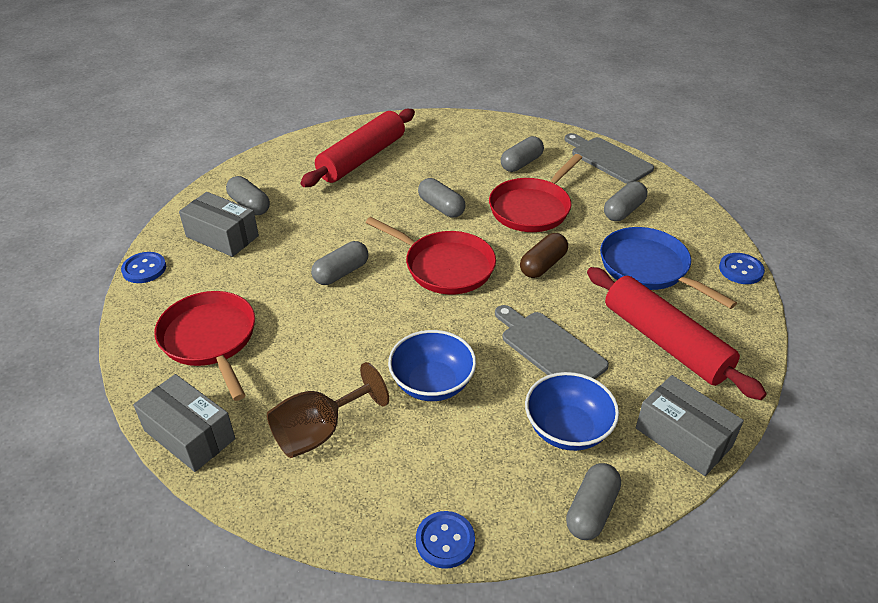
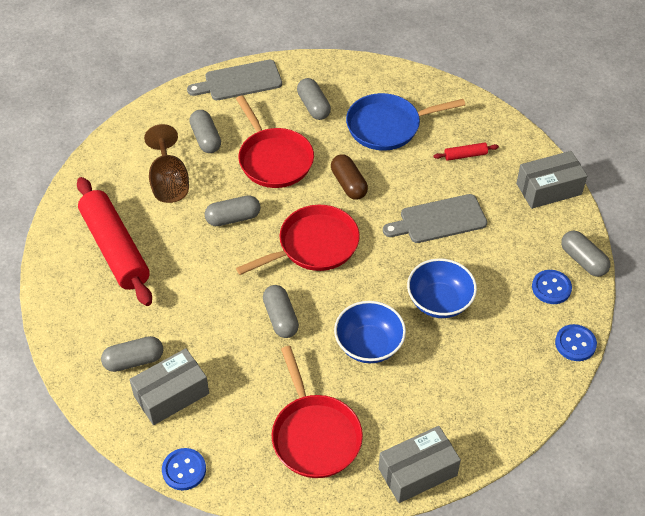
camera: 65 degrees left, 10 degrees up
red pan [154,291,255,401] -> red pan turned 105 degrees counterclockwise [272,346,363,478]
brown goblet [267,362,389,458] -> brown goblet moved to [144,124,189,203]
blue bowl [525,372,619,451] -> blue bowl moved to [334,301,406,363]
red rolling pin [587,267,767,400] -> red rolling pin [434,143,499,161], size x0.40
blue button [719,253,765,284] -> blue button moved to [532,270,572,304]

